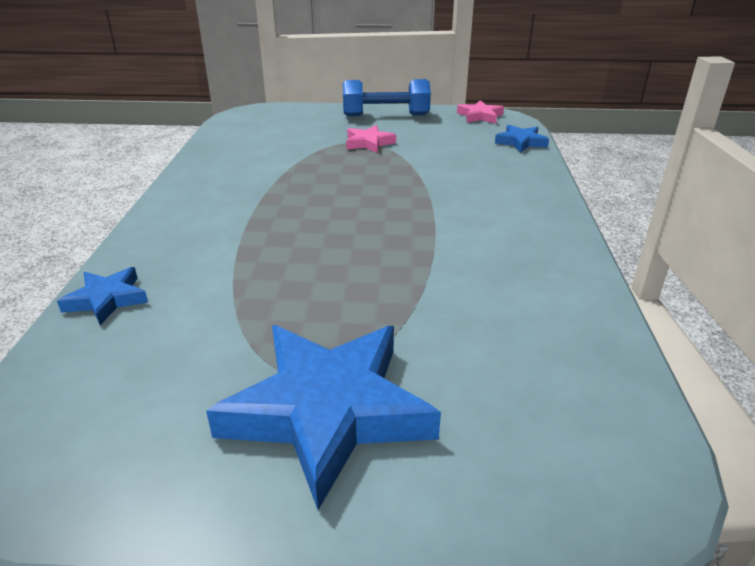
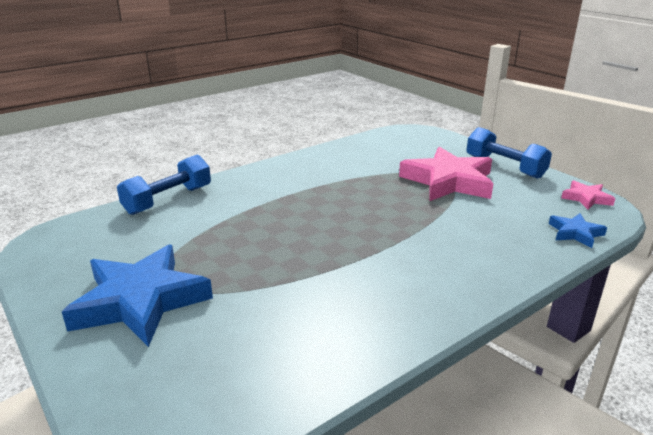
camera: 50 degrees right, 5 degrees down
blue star [57,267,148,325] -> blue dumbbell [117,155,211,215]
pink star [346,125,396,153] -> pink star [399,147,494,201], size x2.11

